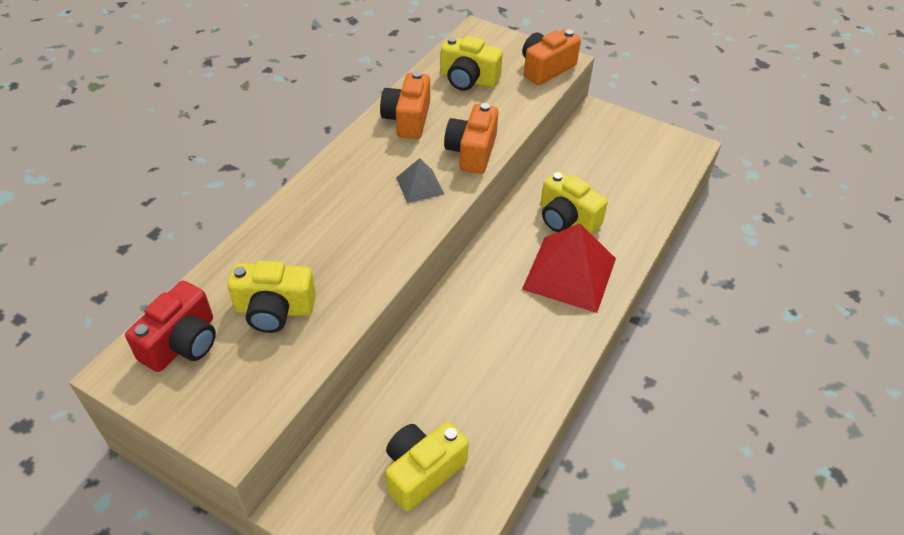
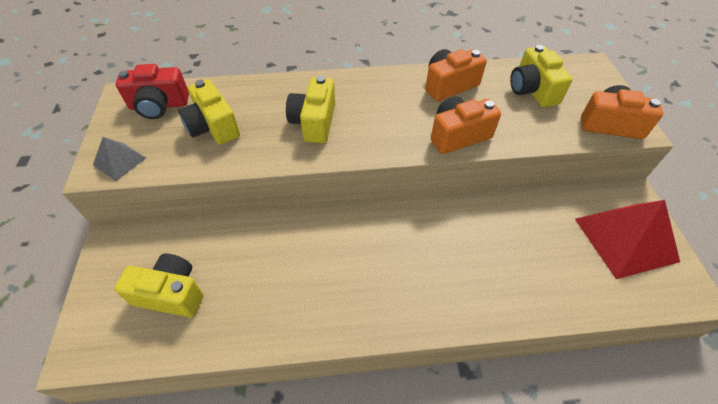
camera: 55 degrees right, 5 degrees up
grey pyramid [396,158,445,203] -> grey pyramid moved to [93,137,146,181]
red pyramid [522,224,616,313] -> red pyramid moved to [575,200,680,279]
yellow camera [541,171,608,234] -> yellow camera moved to [286,76,335,143]

